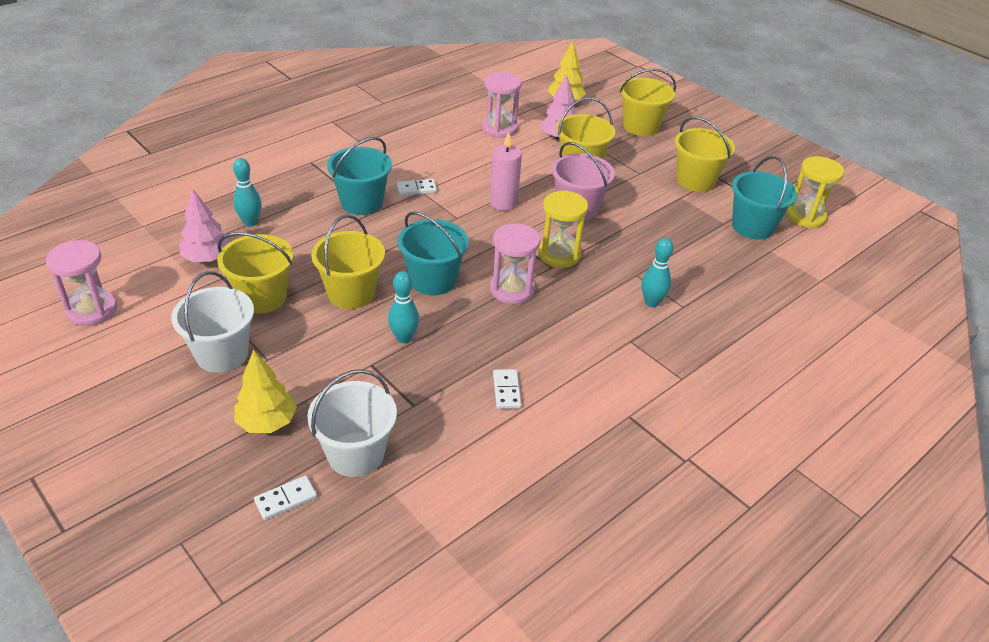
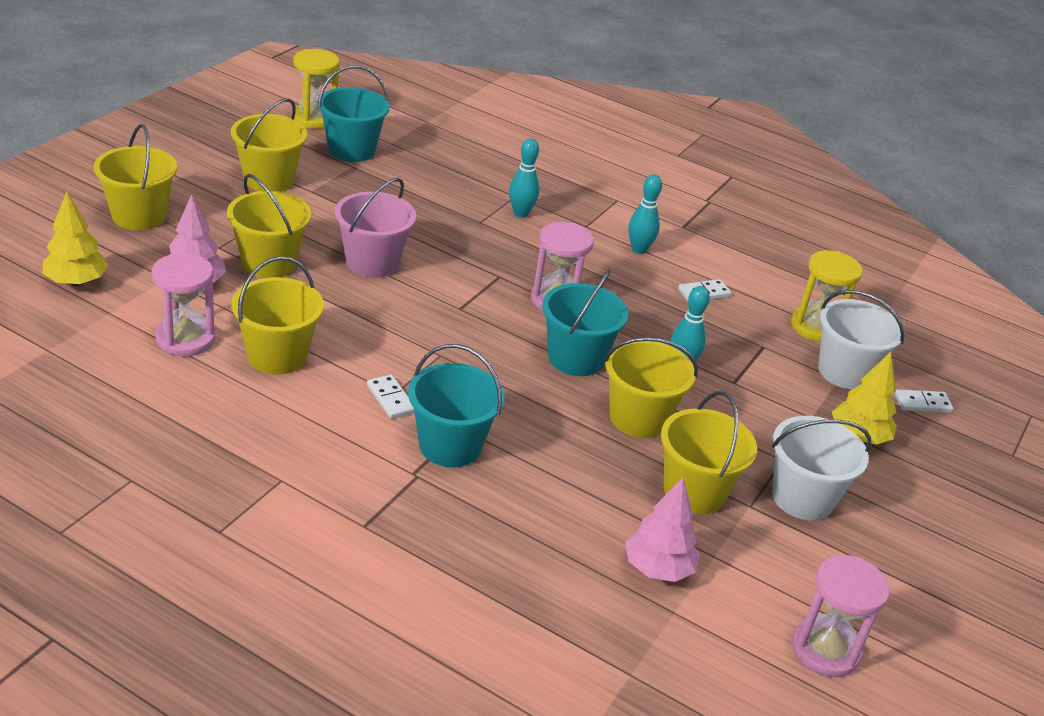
camera: 110 degrees left, 5 degrees down
turquoise bowling pin [233,158,262,227] -> turquoise bowling pin moved to [628,174,662,254]
white domino [254,475,317,520] -> white domino turned 45 degrees counterclockwise [895,389,954,413]
pink candle [490,132,522,211] -> none
yellow hourglass [538,190,588,268] -> yellow hourglass moved to [791,250,863,342]
none -> yellow bucket [231,256,324,374]

